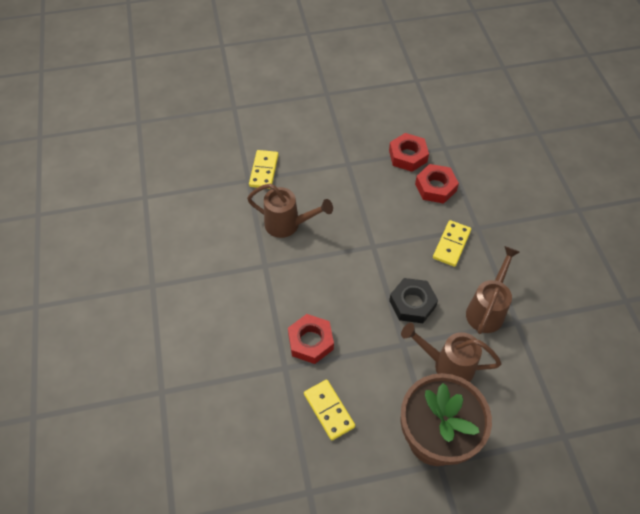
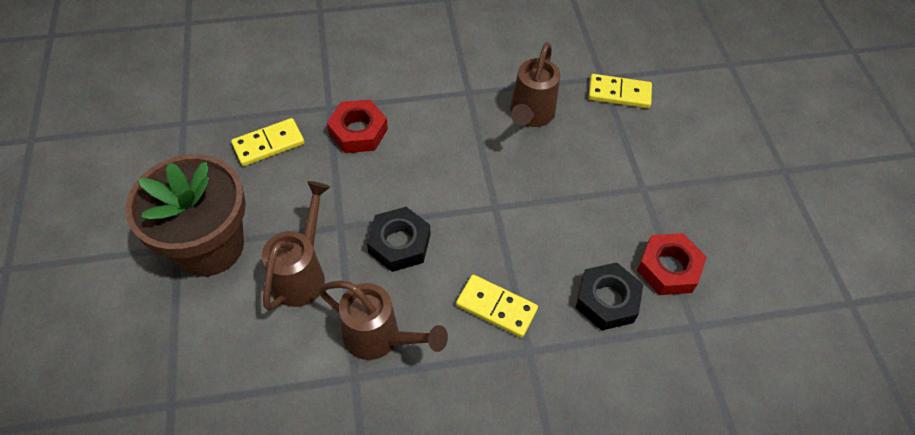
camera: 90 degrees right, 0 degrees up
red nut [415,164,459,204] -> black nut [576,262,643,330]

